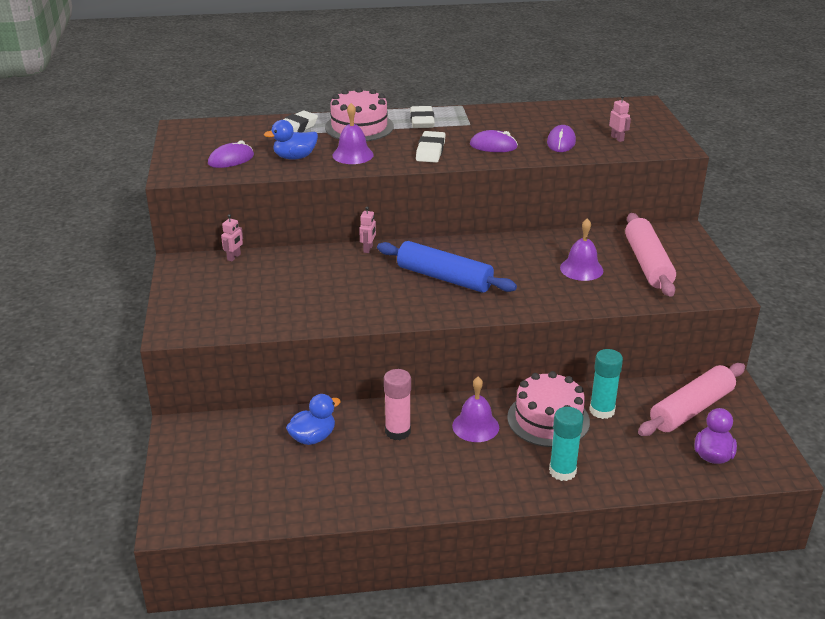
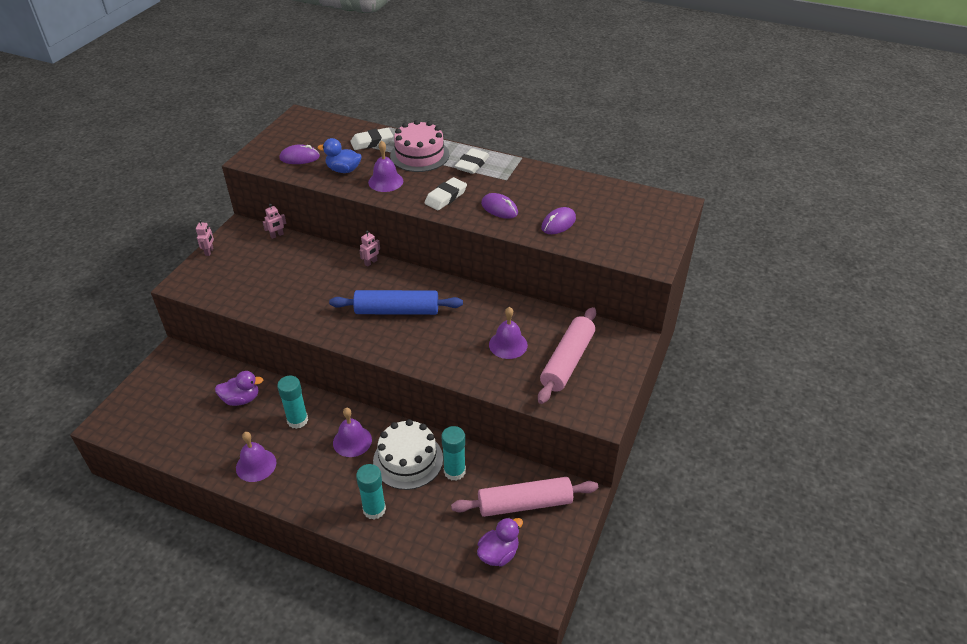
camera: 30 degrees right, 10 degrees up
blue duck [286,394,341,445] -> purple duck [215,371,263,406]
blue rolling pin [377,241,517,293] -> blue rolling pin turned 60 degrees counterclockwise [329,290,463,315]
pink glue stick [384,369,411,440] -> turquoise glue stick [277,376,308,429]
pink cake [507,371,590,447] -> white cake [373,419,443,490]
pink robot [609,95,631,142] -> pink robot moved to [196,220,214,256]
none -> purple bell [236,432,276,482]

